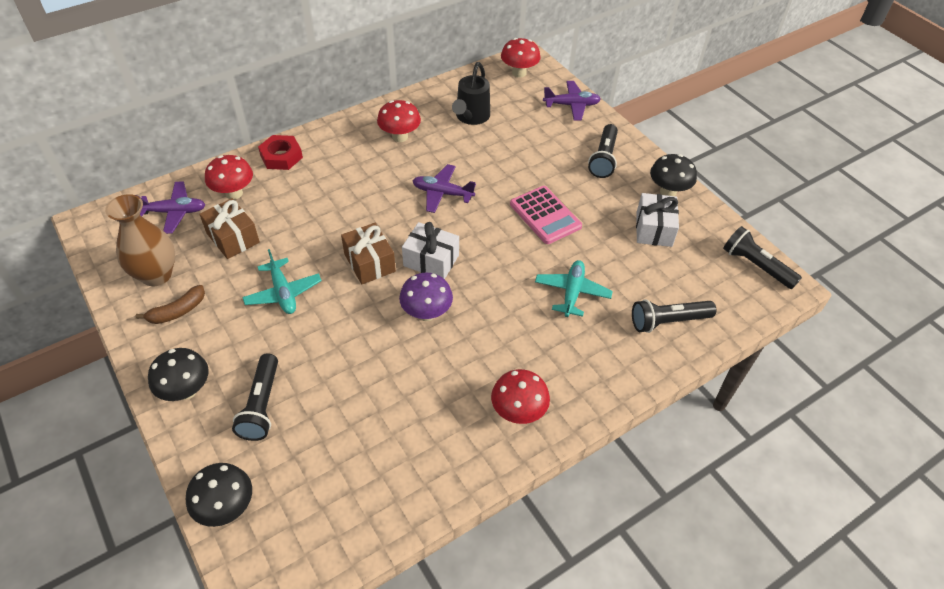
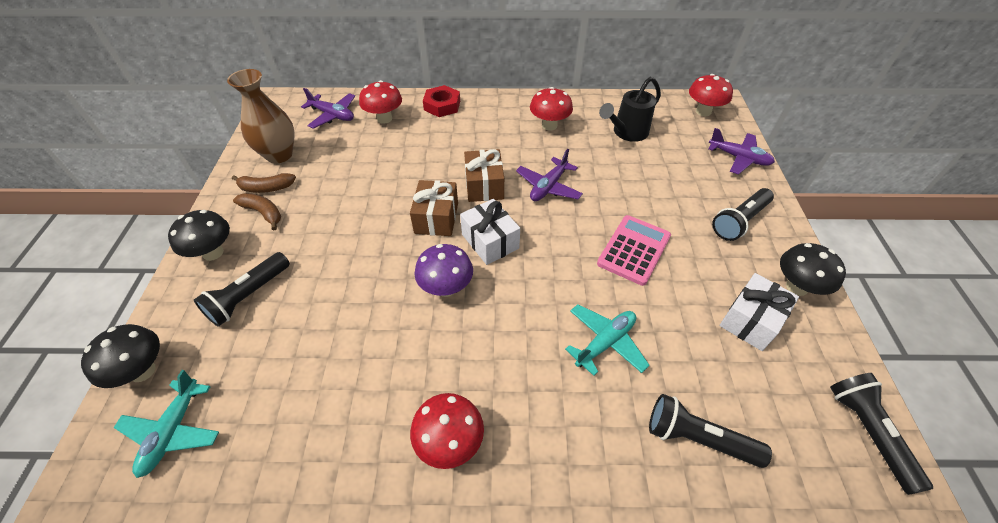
camera: 35 degrees right, 0 degrees up
brown gift [199,198,260,259] -> brown gift moved to [464,149,504,202]
turquoise plane [242,249,322,314] -> turquoise plane moved to [114,370,219,478]
purple plane [413,164,476,213] -> purple plane turned 105 degrees counterclockwise [516,149,583,201]
pink calculator [510,186,582,244] -> pink calculator turned 150 degrees counterclockwise [597,215,671,286]
none -> brown banana [233,193,281,230]

